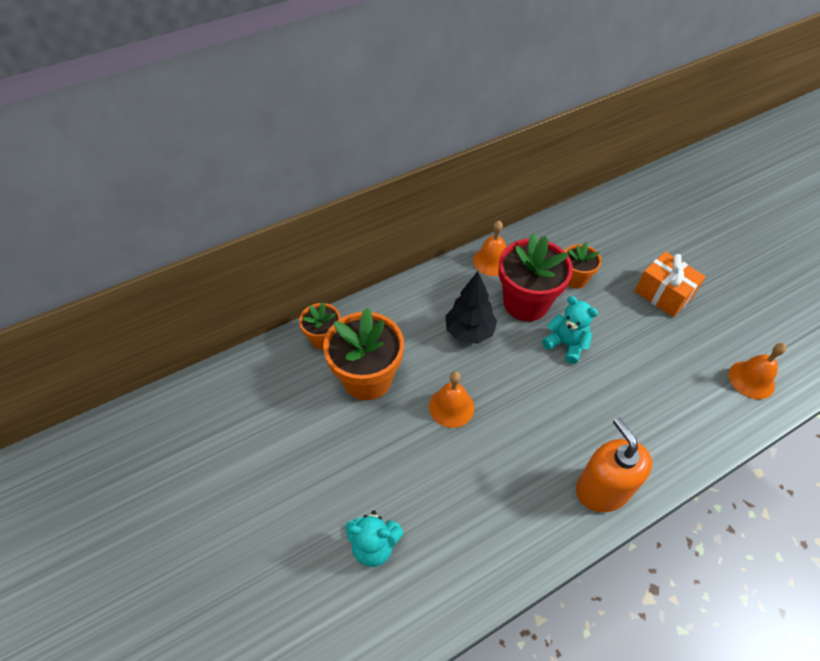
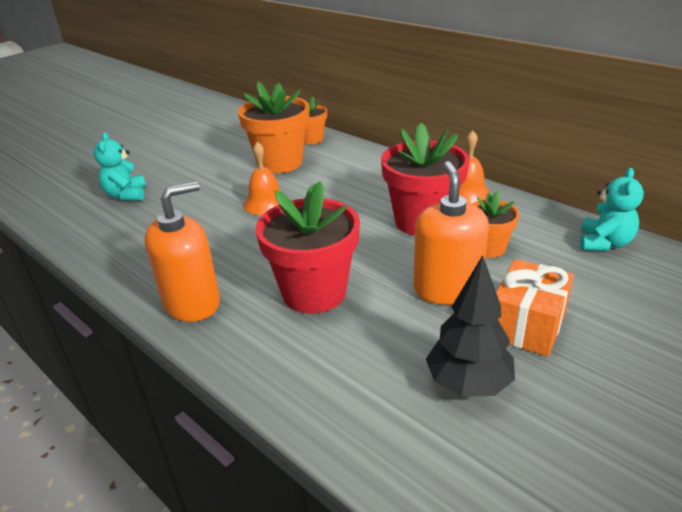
camera: 75 degrees right, 20 degrees down
black tree [445,271,497,344] -> black tree moved to [426,255,515,397]
turquoise teddy bear [542,296,598,364] -> turquoise teddy bear moved to [580,168,644,251]
orange bell [729,343,787,399] -> none
none -> red flower pot [256,181,360,313]
none -> orange soap dispenser [413,161,489,305]

